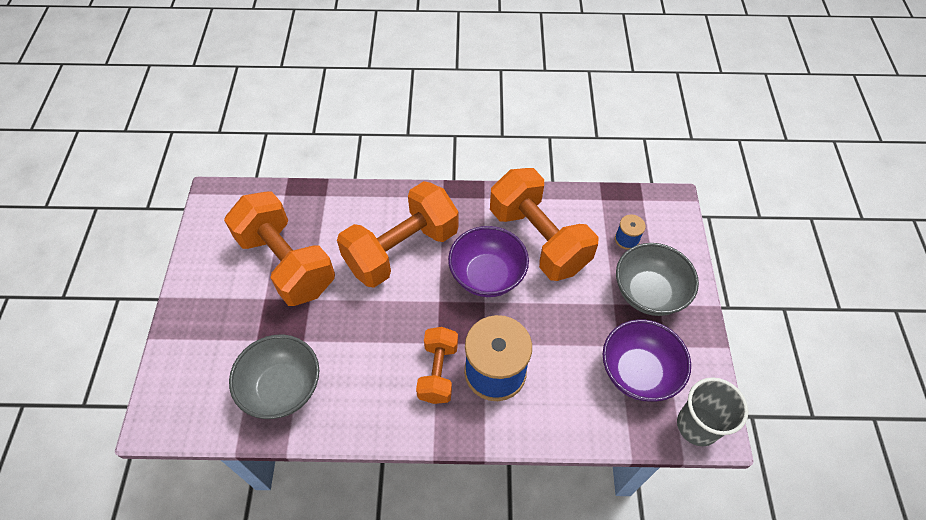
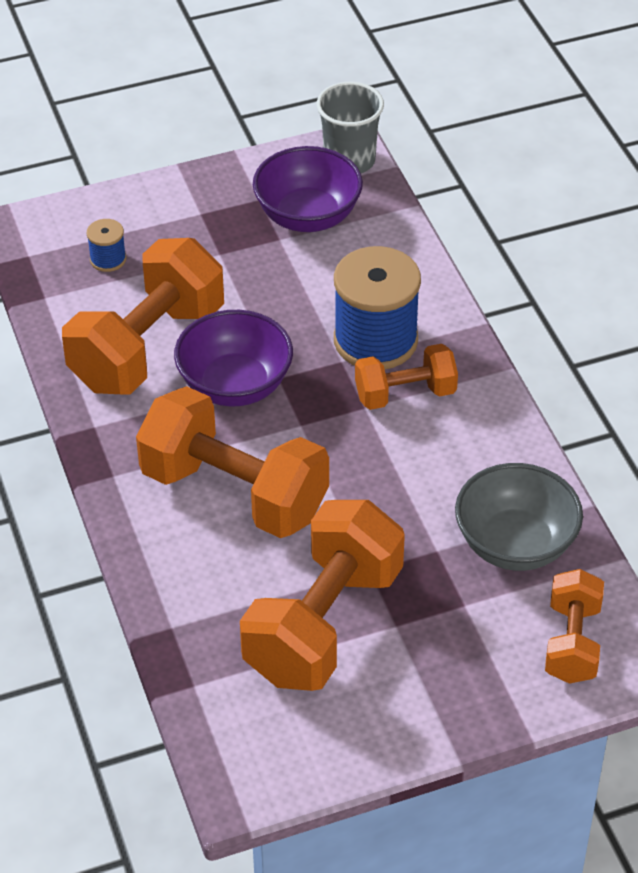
camera: 110 degrees left, 10 degrees down
grey bowl [616,243,699,316] -> none
none -> orange dumbbell [545,569,604,684]

